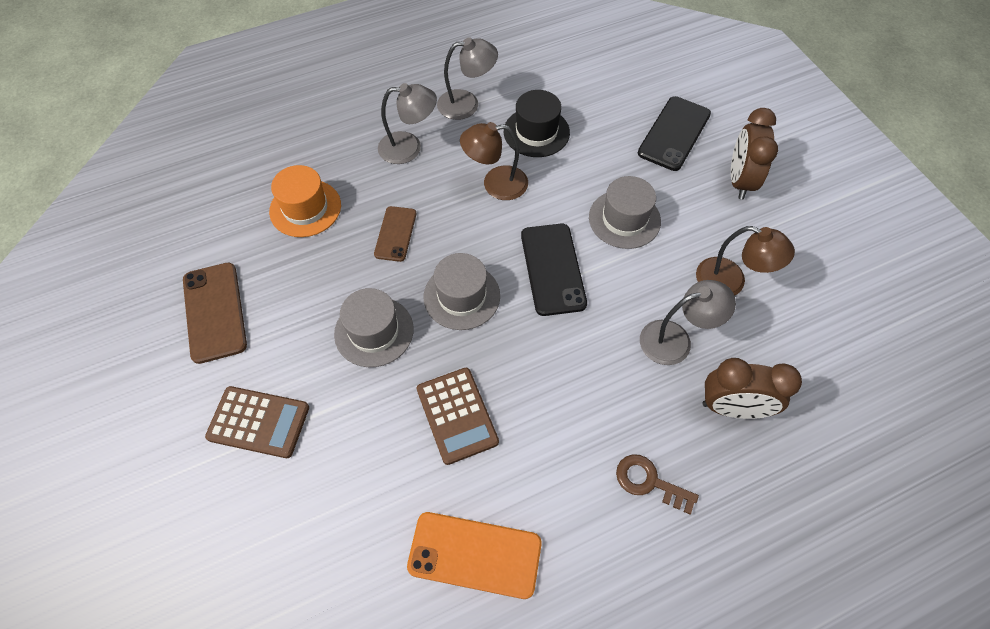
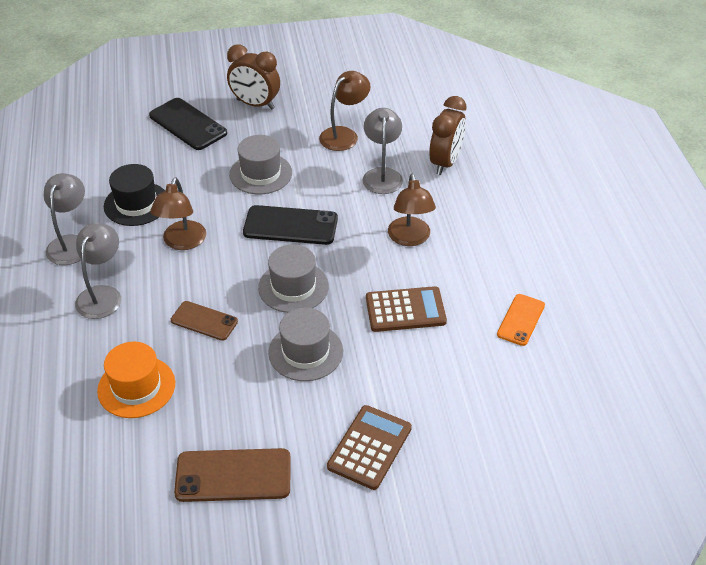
camera: 75 degrees left, 15 degrees down
orange phone [407,512,542,599] -> orange phone [497,294,545,346], size x0.63
brown key [616,454,699,514] -> none
none -> brown lamp [388,174,436,246]

